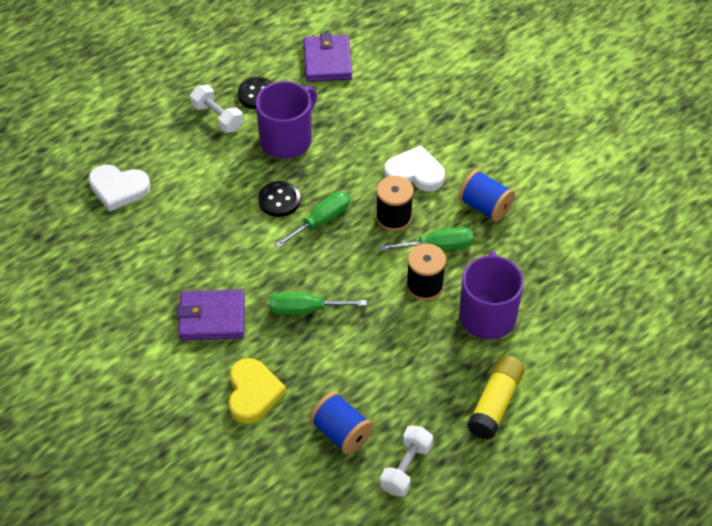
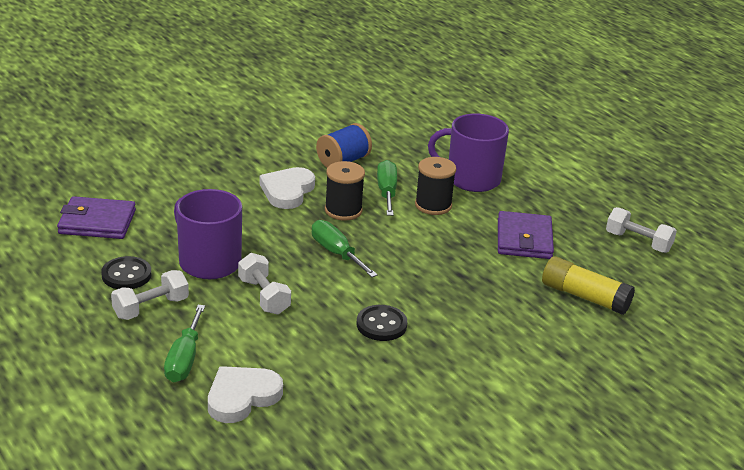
camera: 85 degrees left, 20 degrees down
white heart [89,165,150,212] -> white heart turned 150 degrees counterclockwise [208,366,283,423]
purple wallet [177,290,245,340] -> purple wallet moved to [498,211,554,259]
yellow heart [228,358,286,424] -> none
black button [258,181,300,217] -> black button moved to [357,305,407,341]
green screwdriver [269,292,367,315] -> green screwdriver moved to [164,305,205,382]
blue spool [310,392,373,455] -> none
yellow glue stick [467,355,525,440] -> yellow glue stick moved to [542,256,635,315]
none -> white dumbbell [238,253,291,315]

